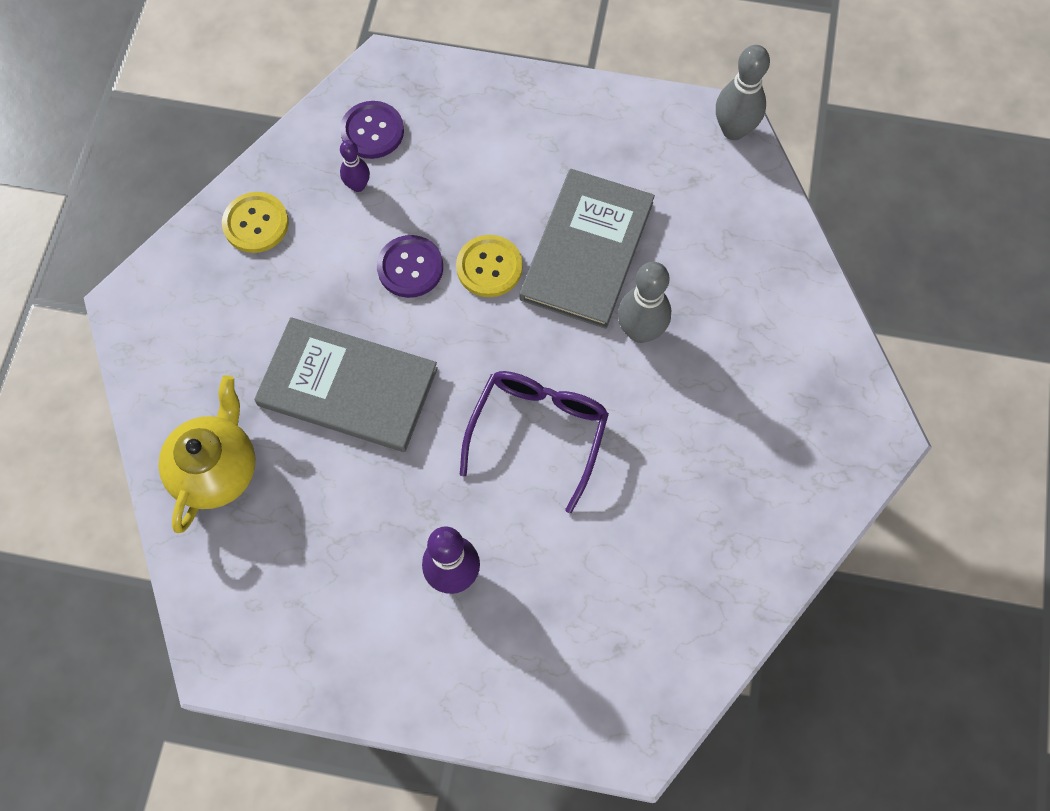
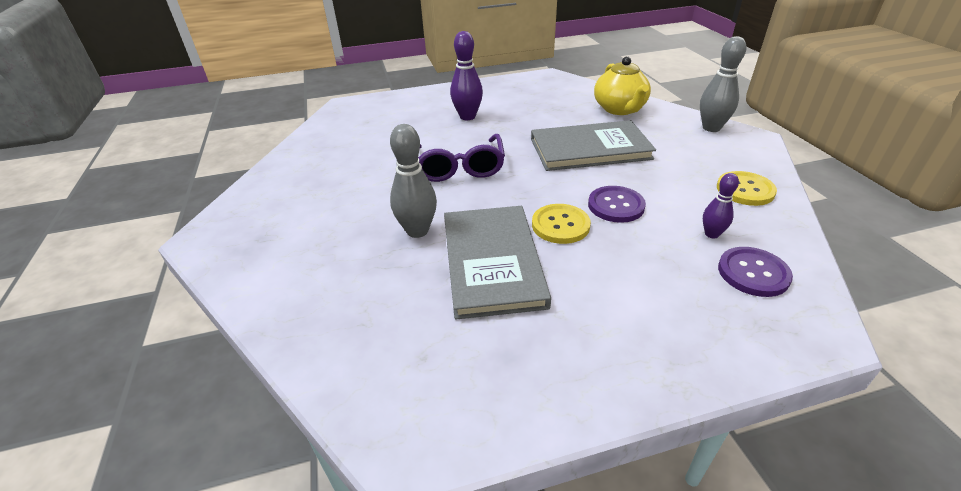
camera: 155 degrees right, 30 degrees down
grey bowling pin [716,45,770,140] -> grey bowling pin moved to [700,36,746,132]

